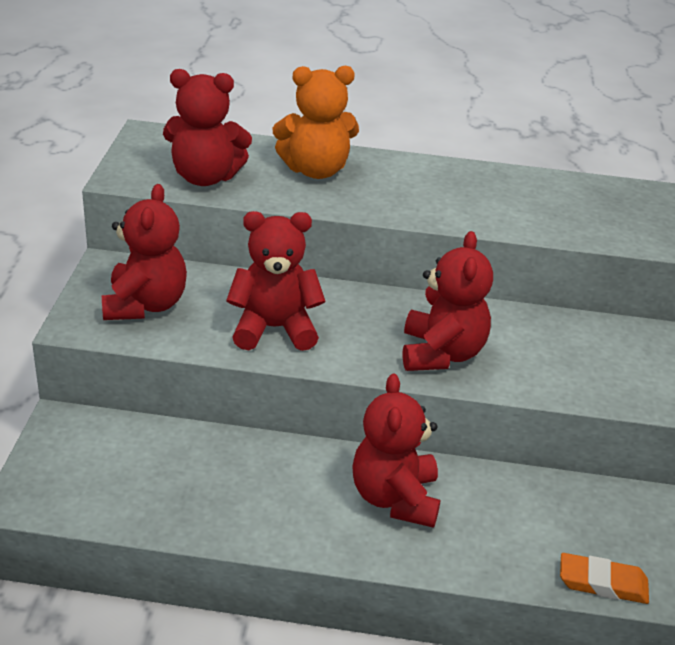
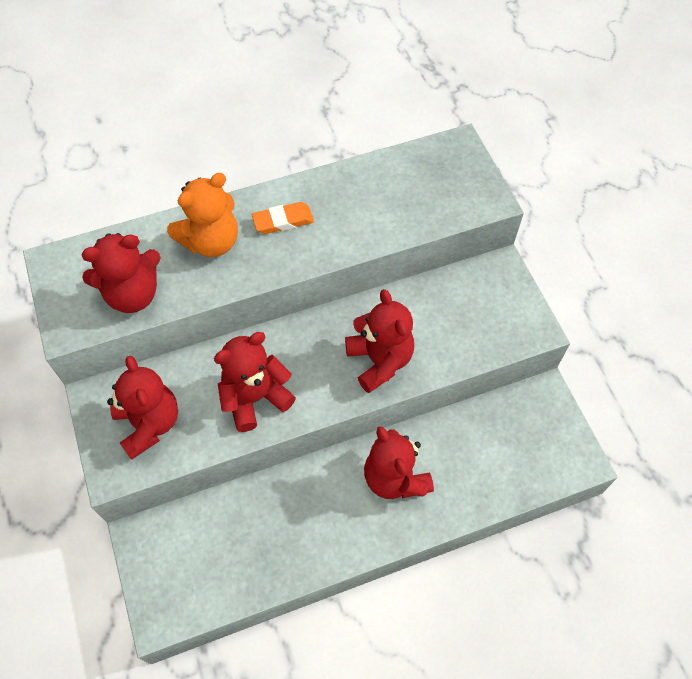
camera: 25 degrees left, 25 degrees up
orange eraser [560,553,649,604] -> orange eraser moved to [252,202,314,234]

